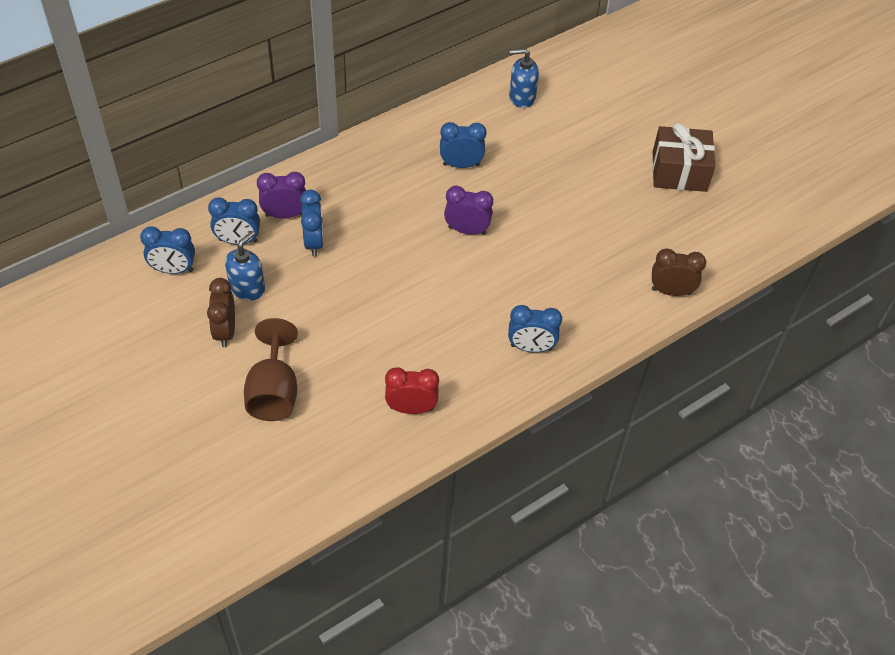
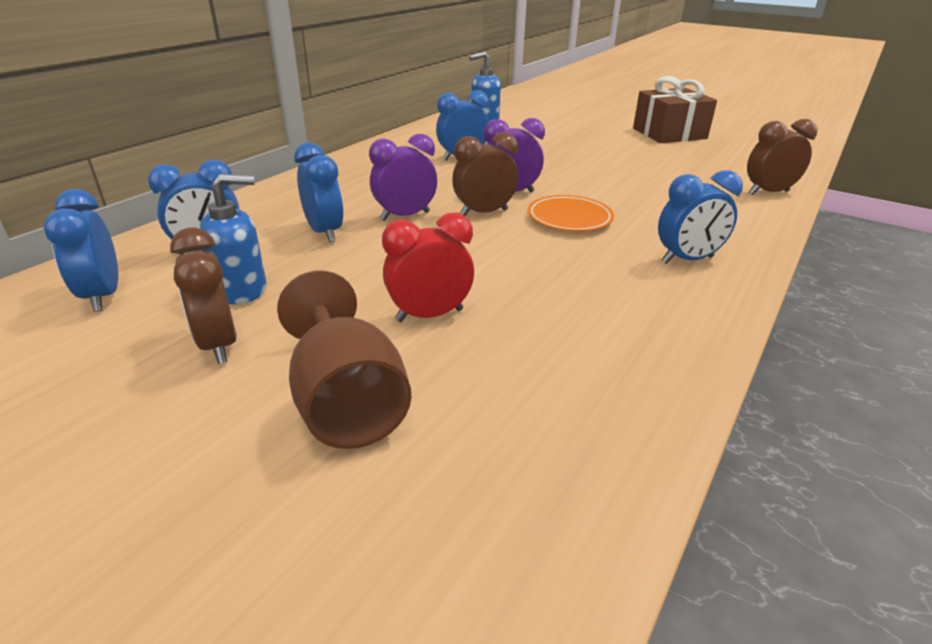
camera: 20 degrees left, 20 degrees down
blue clock [140,226,195,274] -> blue clock turned 90 degrees clockwise [43,189,118,312]
blue soap dispenser [225,231,265,301] -> blue soap dispenser turned 60 degrees clockwise [199,174,266,304]
purple clock [257,172,306,218] -> purple clock moved to [369,134,437,221]
red clock [385,367,439,414] -> red clock moved to [382,213,474,322]
none -> brown clock [452,132,518,216]
none -> orange plate [528,195,614,232]

